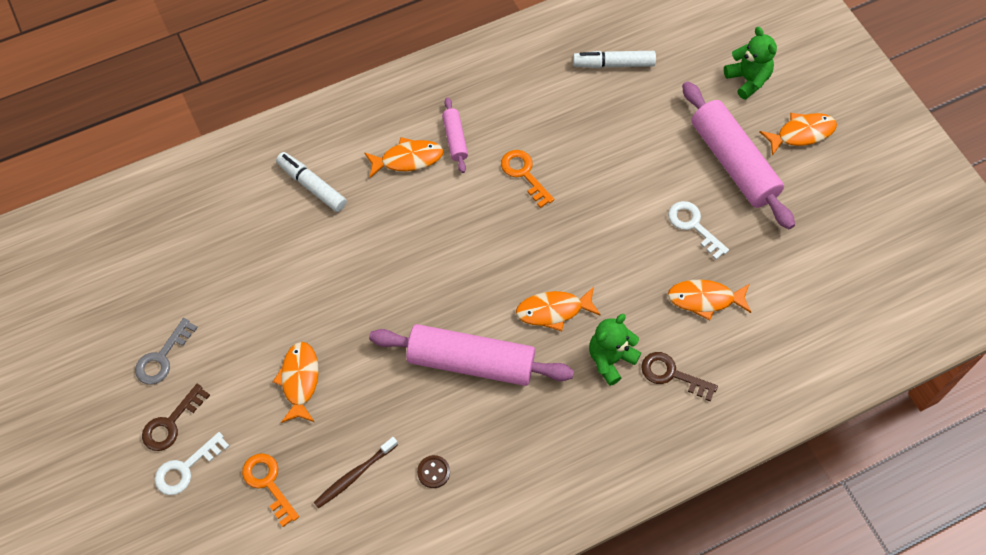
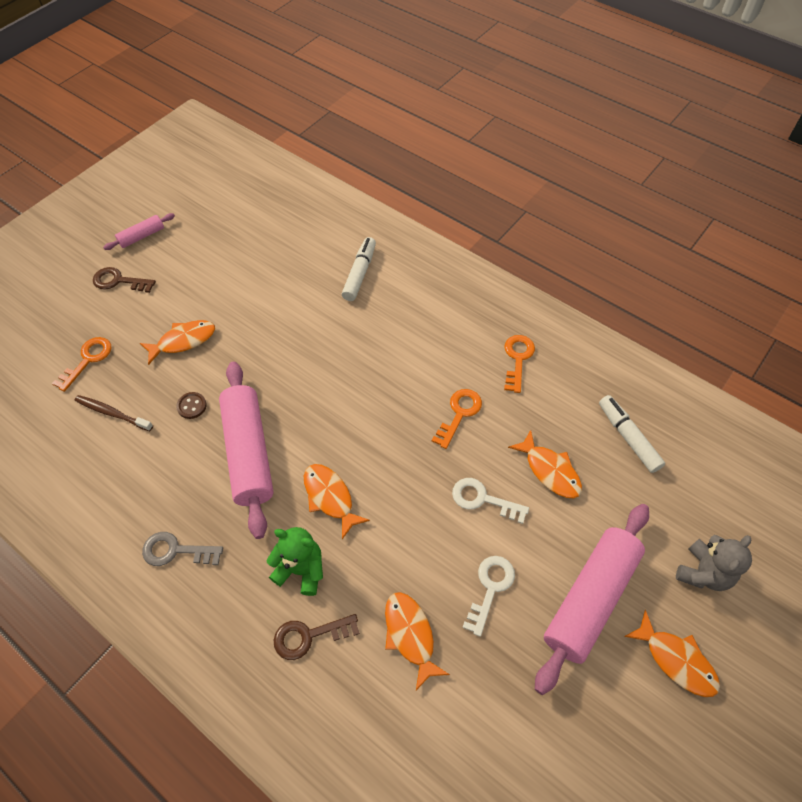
camera: 65 degrees right, 5 degrees down
grey key [135,318,198,385] -> grey key moved to [142,532,223,566]
white key [155,432,229,495] -> white key moved to [452,478,529,524]
orange fish [364,137,443,178] -> orange fish moved to [508,430,582,498]
brown button [417,455,450,488] -> brown button moved to [176,392,207,419]
pink rolling pin [442,98,468,173] -> pink rolling pin moved to [103,213,175,250]
brown key [641,352,718,401] -> brown key turned 105 degrees counterclockwise [274,614,360,660]
green teddy bear [724,27,777,100] -> grey teddy bear [676,535,752,591]
none -> orange key [504,335,535,393]

